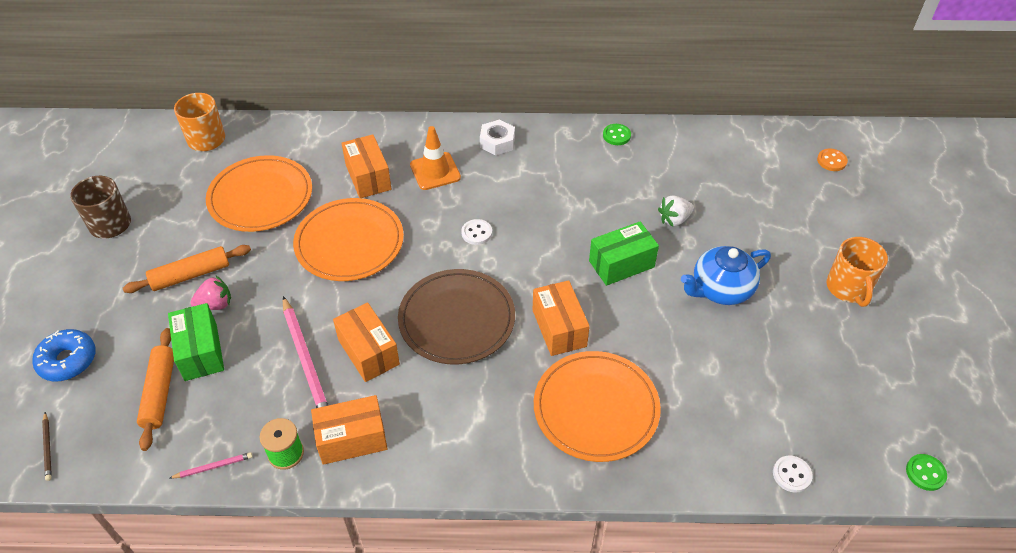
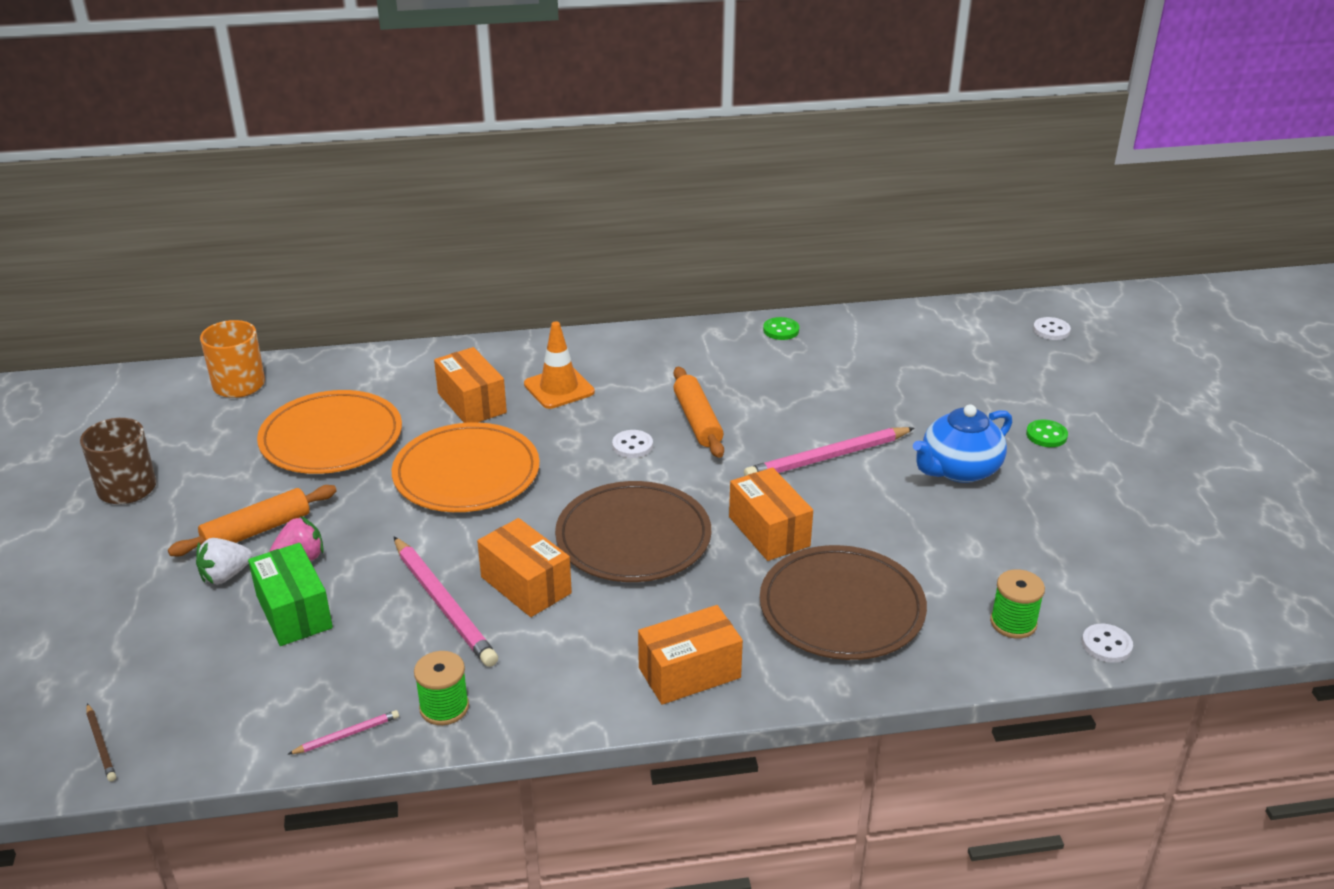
camera: 10 degrees left, 15 degrees down
blue donut [32,329,96,381] -> none
orange rolling pin [137,328,174,451] -> orange rolling pin moved to [674,367,724,458]
orange box [311,395,388,465] -> orange box moved to [638,605,743,705]
white nut [480,119,515,156] -> none
orange plate [534,351,661,462] -> brown plate [760,545,927,660]
green box [589,221,659,286] -> pink pencil [744,427,914,476]
white strawberry [658,195,694,227] -> white strawberry moved to [196,538,252,584]
orange button [817,148,848,171] -> white button [1033,317,1071,340]
orange mug [826,237,888,307] -> none
green button [906,454,947,491] -> green button moved to [1026,420,1068,447]
none -> green spool [990,569,1045,639]

